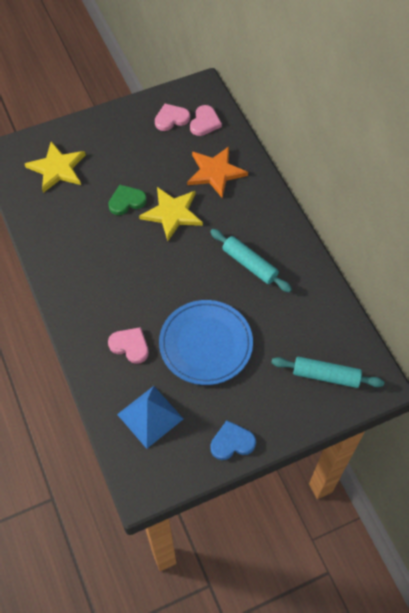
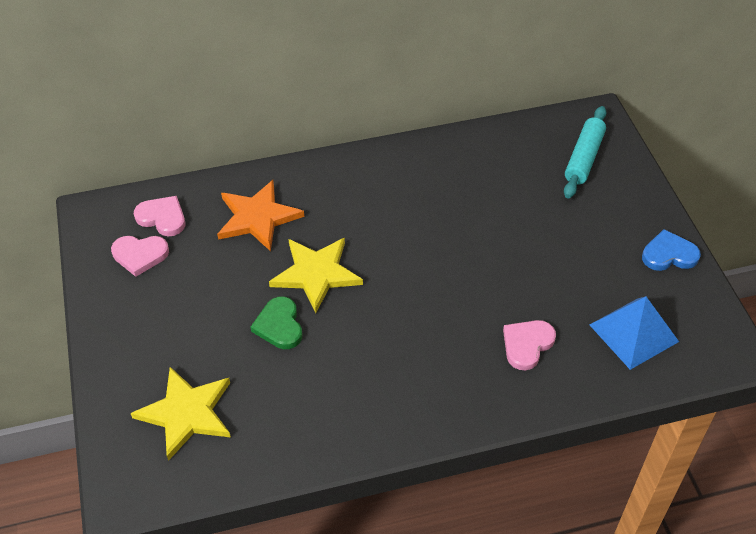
camera: 80 degrees left, 10 degrees down
pink heart [155,104,190,131] -> pink heart turned 75 degrees counterclockwise [111,236,169,277]
blue plate [159,300,253,385] -> none
turquoise rolling pin [210,229,292,292] -> none
blue heart [211,420,256,460] -> blue heart turned 90 degrees clockwise [642,229,701,271]

